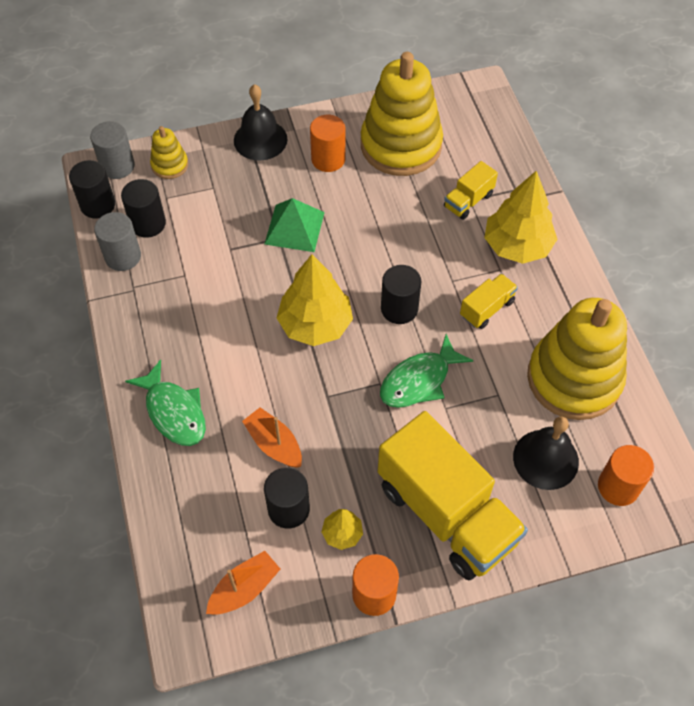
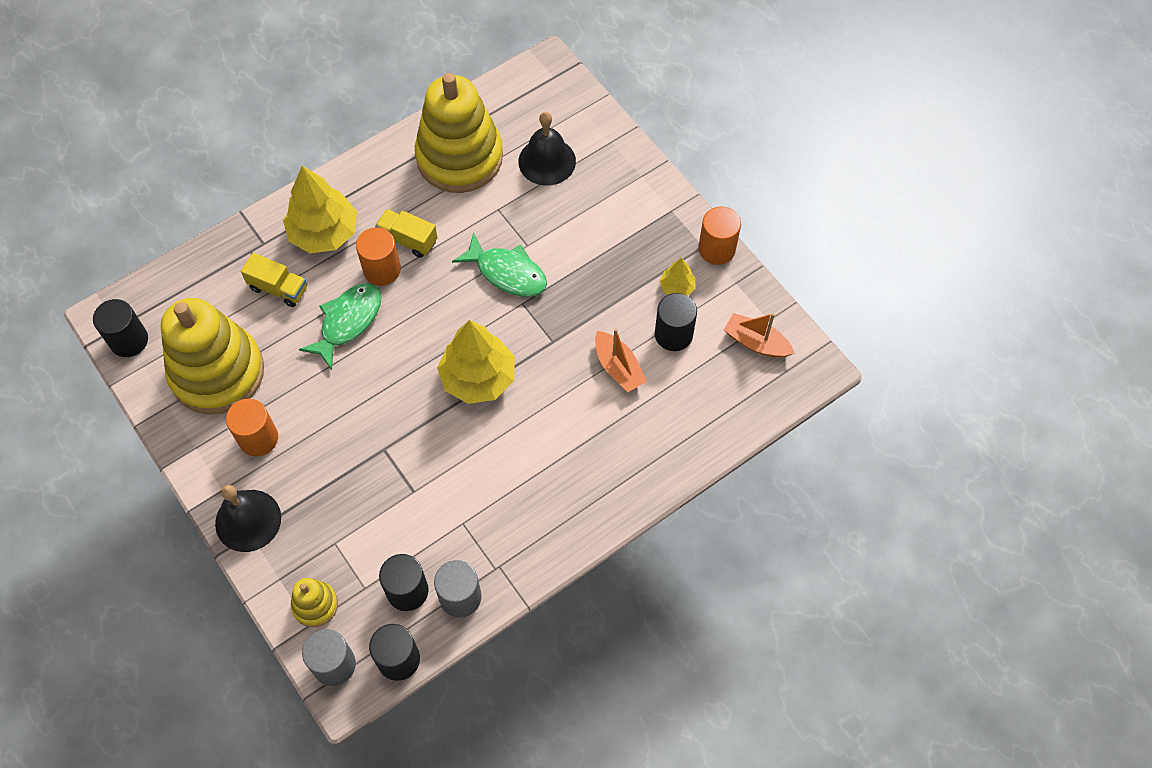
camera: 110 degrees left, 5 degrees up
green fish [125,359,206,446] -> green fish moved to [299,283,381,370]
orange boat [242,407,302,468] -> orange boat turned 60 degrees counterclockwise [595,329,647,392]
green pyramid [264,198,325,252] -> none
yellow truck [378,411,528,580] -> none
black cylinder [381,265,421,324] -> black cylinder moved to [93,299,148,357]
orange cylinder [598,445,654,506] -> orange cylinder moved to [356,227,401,286]

